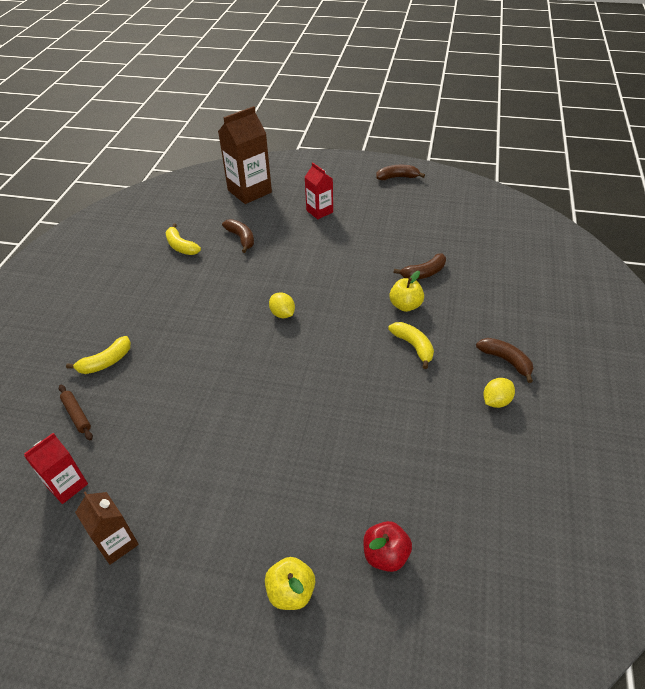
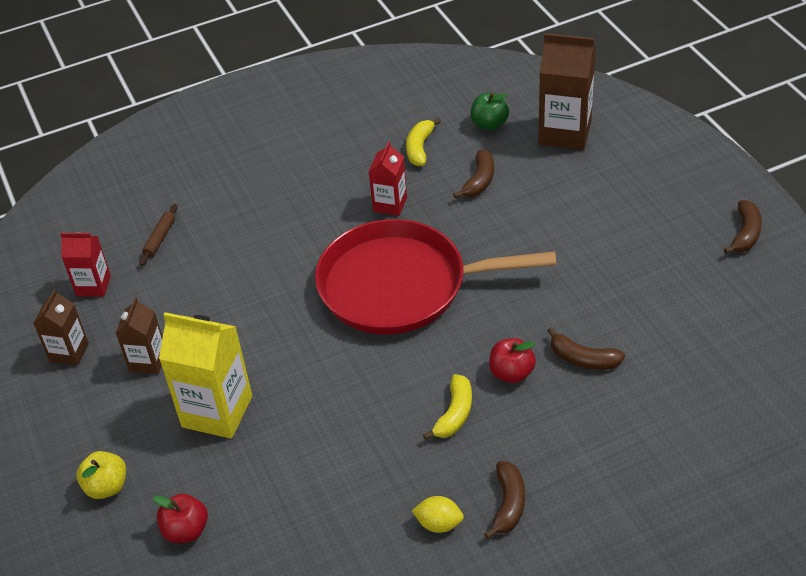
camera: 55 degrees right, 0 degrees up
yellow banana [66,336,131,374] -> none
yellow lemon [269,292,295,318] -> red pan [315,219,556,335]
red carton [305,162,333,219] -> red carton moved to [368,142,407,216]
brown banana [376,165,425,180] -> brown banana turned 60 degrees clockwise [724,200,762,254]
yellow apple [390,271,424,312] -> red apple [489,338,536,383]
none -> brown carton [116,298,163,374]
none -> yellow carton [159,312,252,439]
none -> green apple [470,93,509,130]

